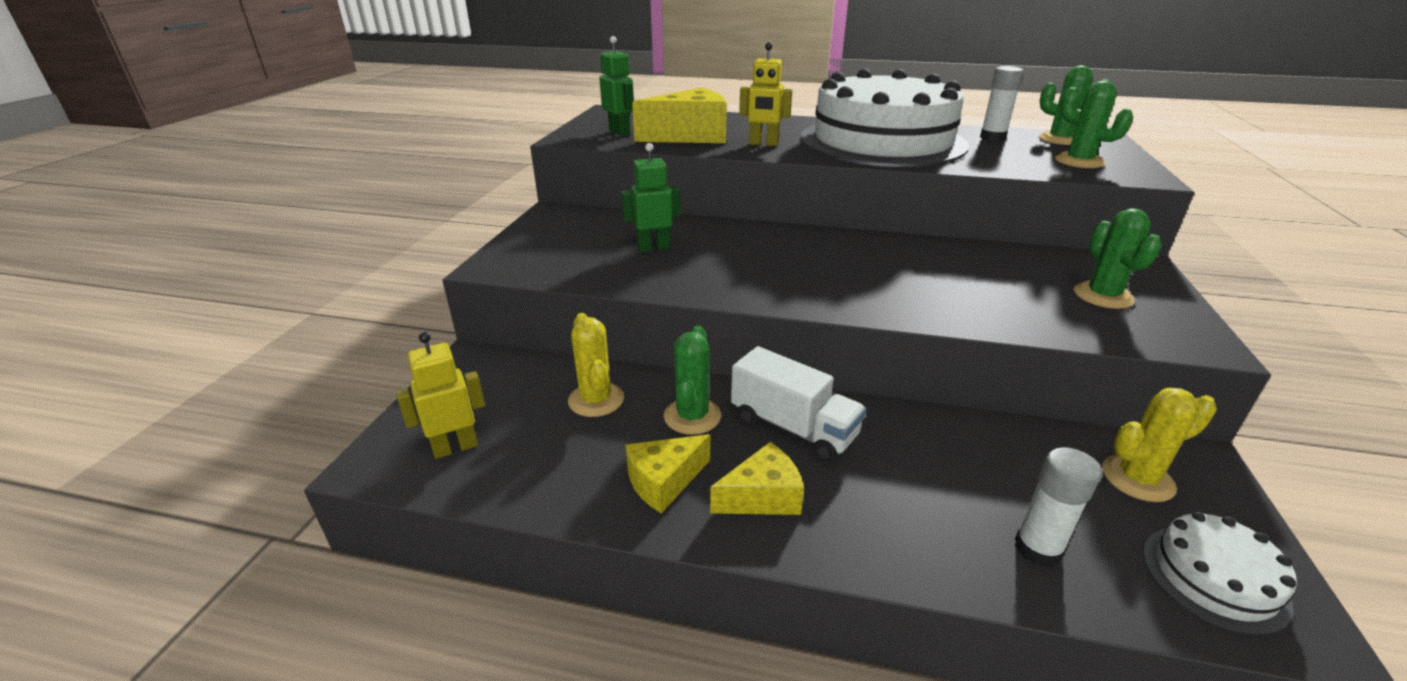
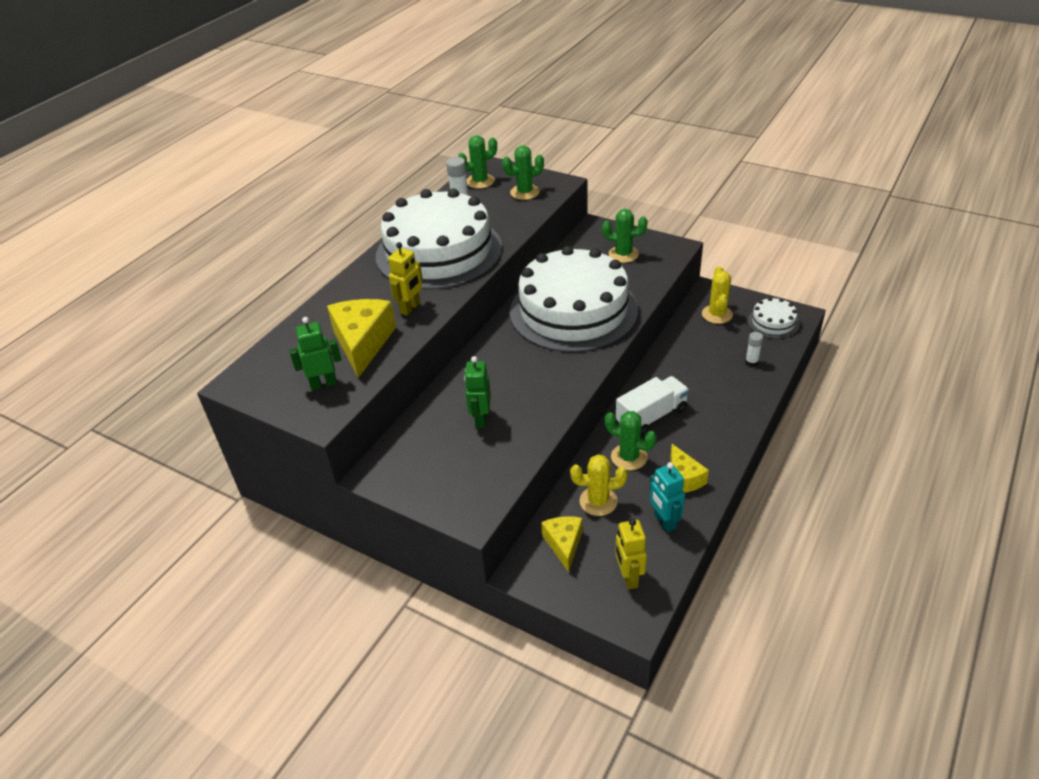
camera: 70 degrees left, 10 degrees up
yellow cheese [710,442,804,515] -> yellow cheese moved to [541,516,583,572]
white glue stick [1015,447,1102,567] -> white glue stick [745,332,763,367], size x0.66
none -> white cake [510,246,638,352]
none -> turquoise robot [650,462,685,532]

